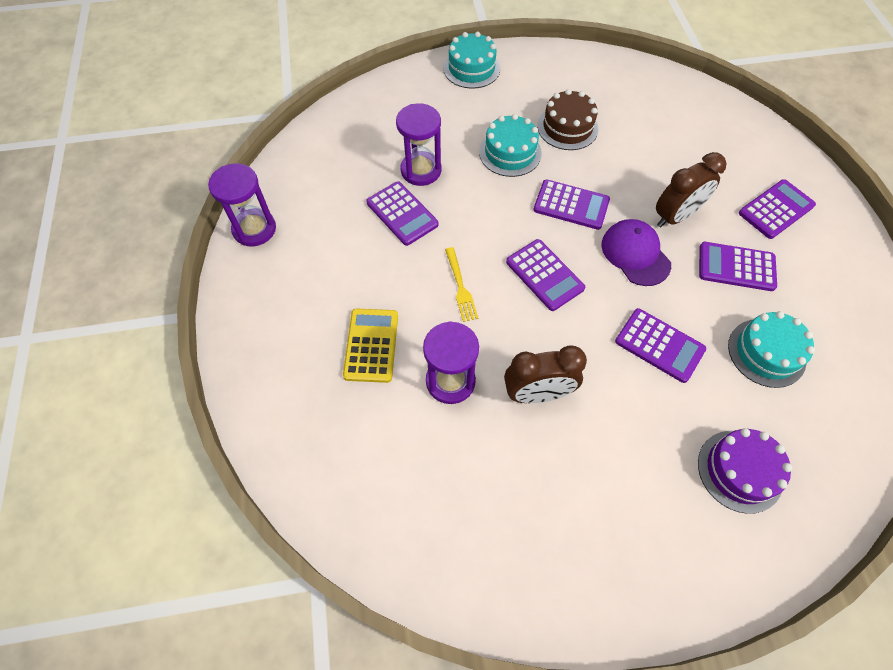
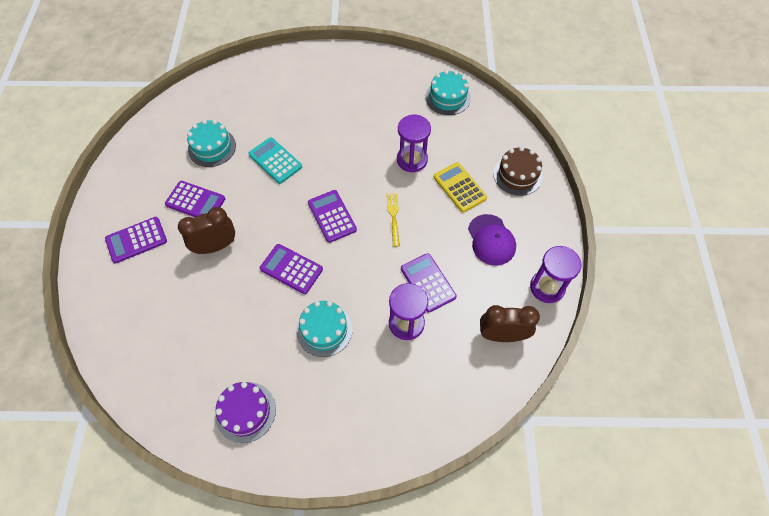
camera: 170 degrees left, 0 degrees up
yellow calculator [343,308,398,383] -> yellow calculator turned 135 degrees clockwise [434,162,487,213]
turquoise cake [443,32,500,89] -> turquoise cake moved to [425,70,471,115]
brown clock [504,345,587,403] -> brown clock moved to [480,305,540,342]
brown cake [537,89,599,150] -> brown cake moved to [493,146,543,196]
purple cap [601,219,671,286] -> purple cap moved to [468,214,516,266]
purple calculator [615,308,706,383] -> turquoise calculator [248,137,302,184]
purple cake [698,428,792,514] -> purple cake moved to [215,382,276,443]

